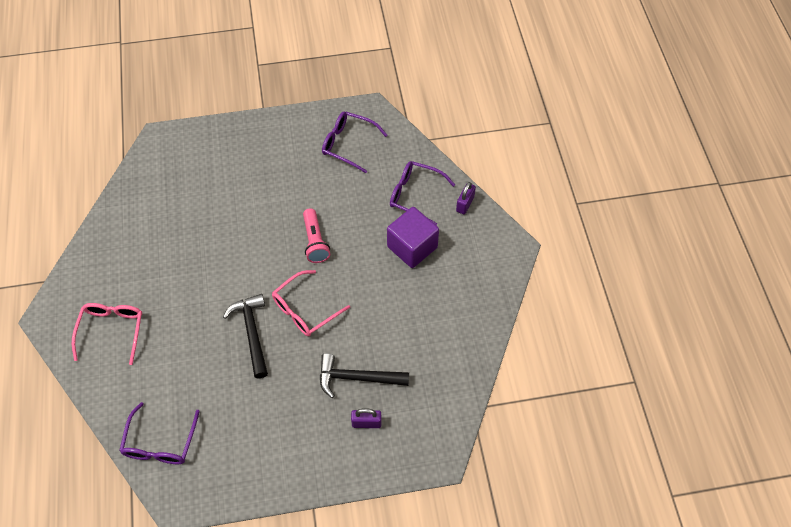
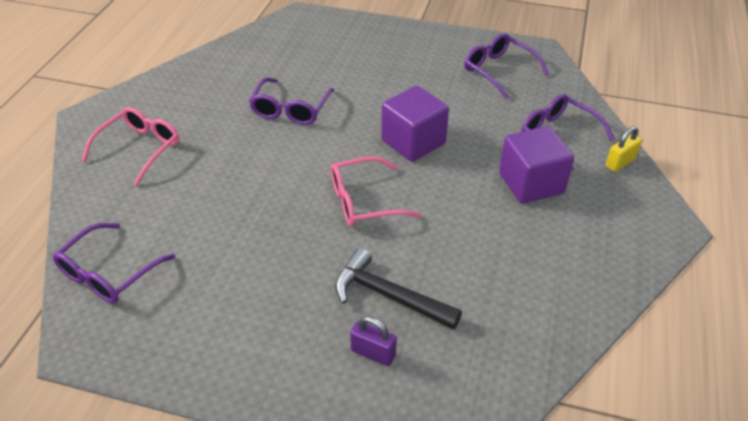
camera: 25 degrees right, 15 degrees down
black hammer [223,294,268,378] -> none
pink flashlight [303,208,330,263] -> purple cube [381,86,449,162]
purple padlock [456,182,476,214] -> yellow padlock [606,126,642,172]
none -> purple glasses [249,77,335,125]

